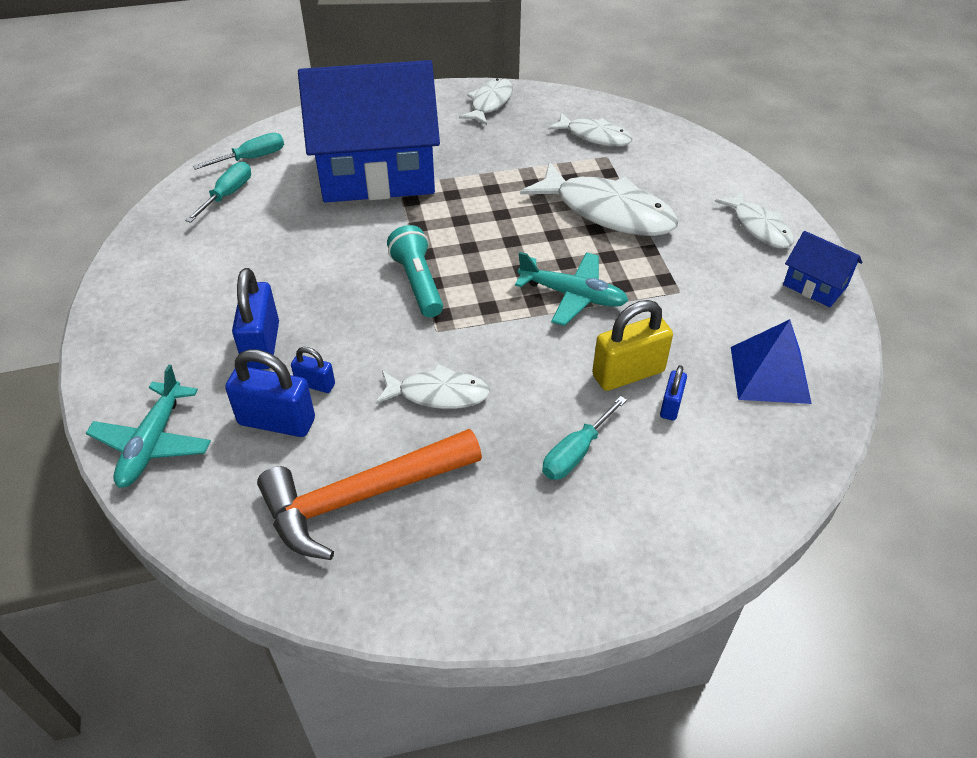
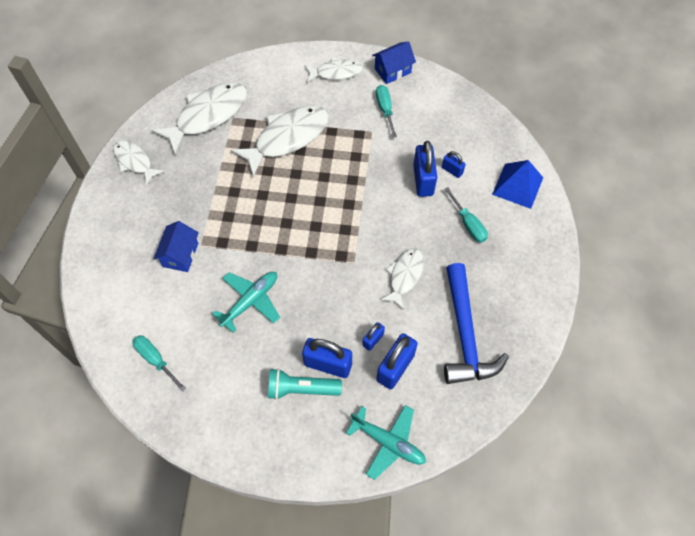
camera: 70 degrees left, 15 degrees up
turquoise screwdriver [193,133,284,170] -> turquoise screwdriver moved to [376,85,397,138]
orange hammer [257,429,482,560] -> blue hammer [444,263,509,384]
blue house [298,60,440,203] -> blue house [154,221,199,272], size x0.42
turquoise flashlight [387,225,443,317] -> turquoise flashlight moved to [268,368,342,400]
turquoise plane [515,252,629,326] -> turquoise plane moved to [212,272,280,333]
white fish [548,112,632,146] -> white fish [151,82,247,155], size x1.71
yellow padlock [592,300,673,391] -> blue padlock [413,141,437,197]
blue pyramid [731,319,812,404] -> blue pyramid moved to [492,160,543,209]

